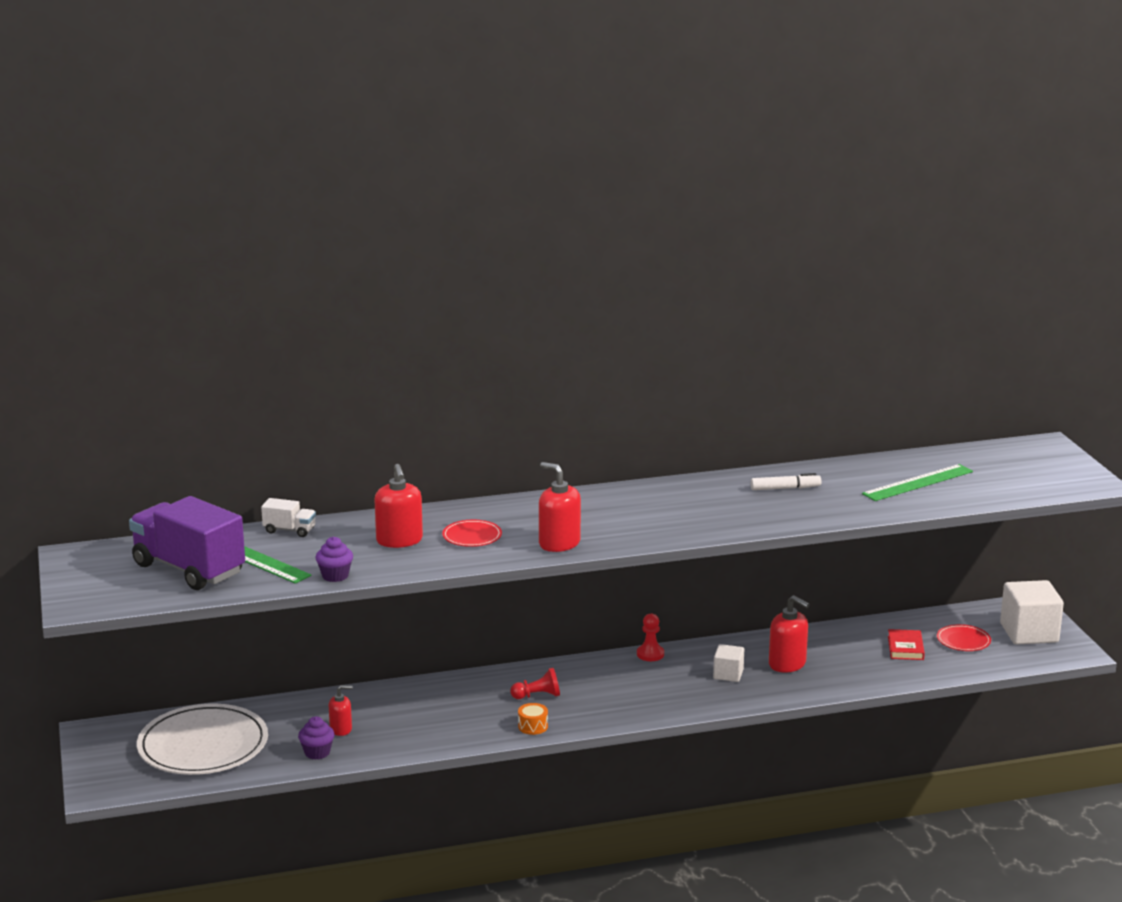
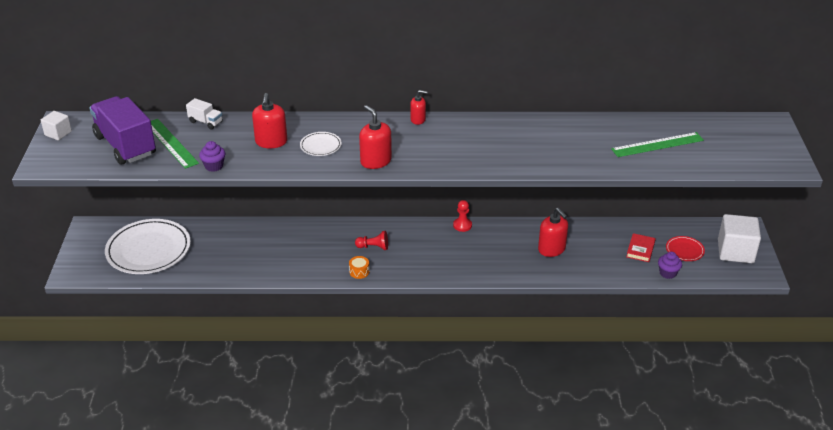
camera: 15 degrees right, 15 degrees up
purple cupcake [298,716,334,760] -> purple cupcake moved to [658,252,682,279]
red soap dispenser [329,685,352,736] -> red soap dispenser moved to [410,90,428,125]
red plate [442,520,502,547] -> white plate [300,132,342,156]
white cube [713,644,744,682] -> white cube moved to [41,111,72,140]
white marker [751,473,822,490] -> none

